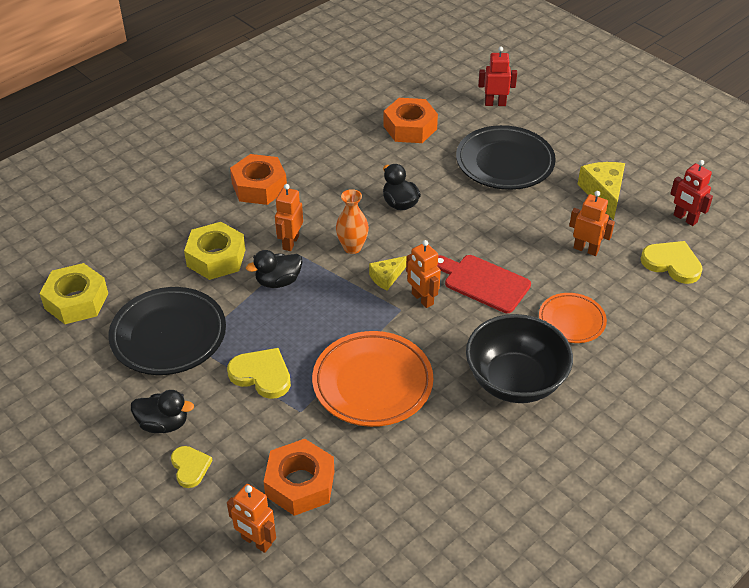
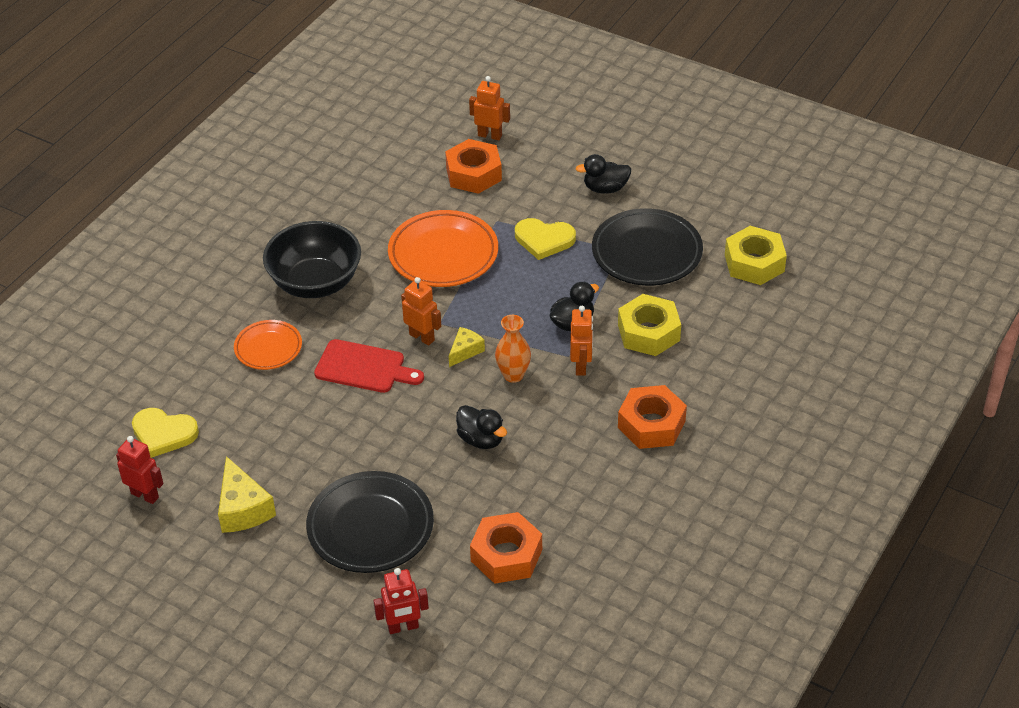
camera: 165 degrees right, 0 degrees up
yellow heart [171,446,213,488] -> none
orange robot [569,191,615,256] -> none

